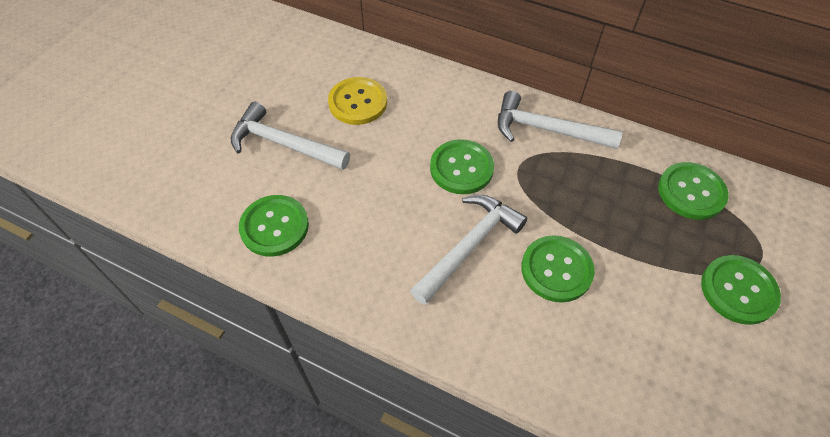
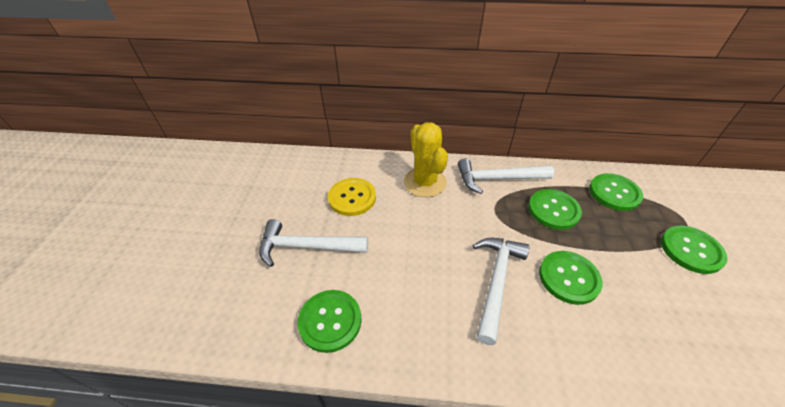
camera: 20 degrees left, 10 degrees down
green button [430,139,494,194] -> green button moved to [528,189,582,230]
none -> yellow cactus [404,123,448,197]

